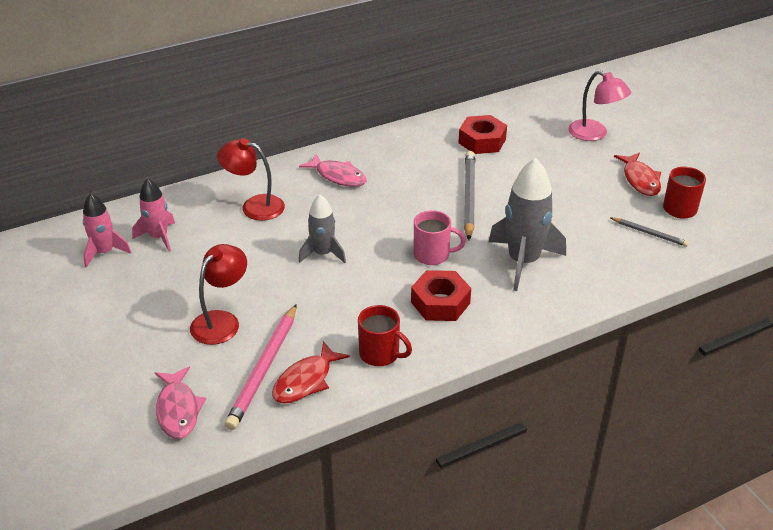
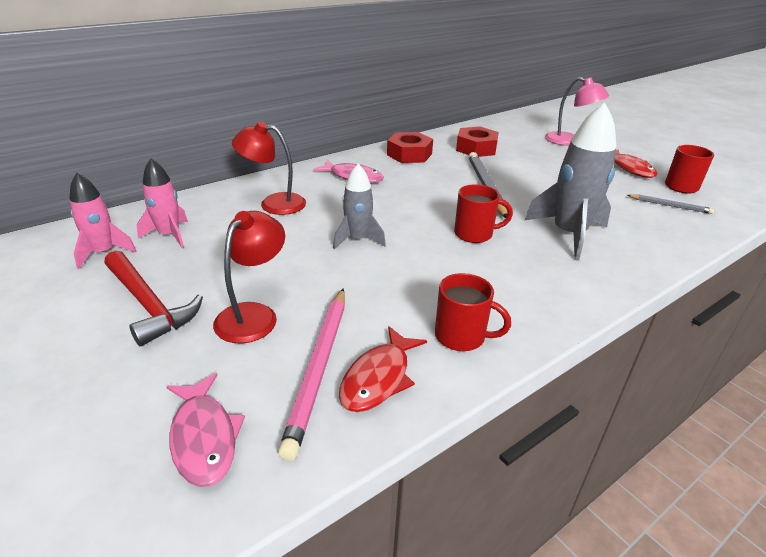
camera: 10 degrees left, 5 degrees down
red nut [411,270,471,321] -> red nut moved to [387,132,433,163]
pink mug [414,210,466,265] -> red mug [454,184,513,243]
none -> red hammer [104,251,203,346]

